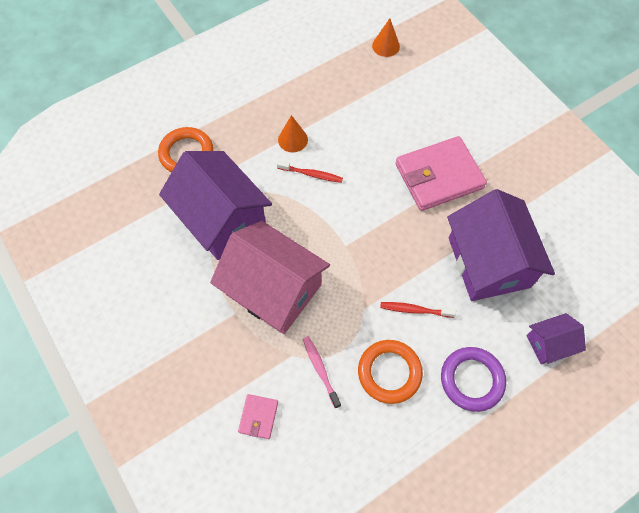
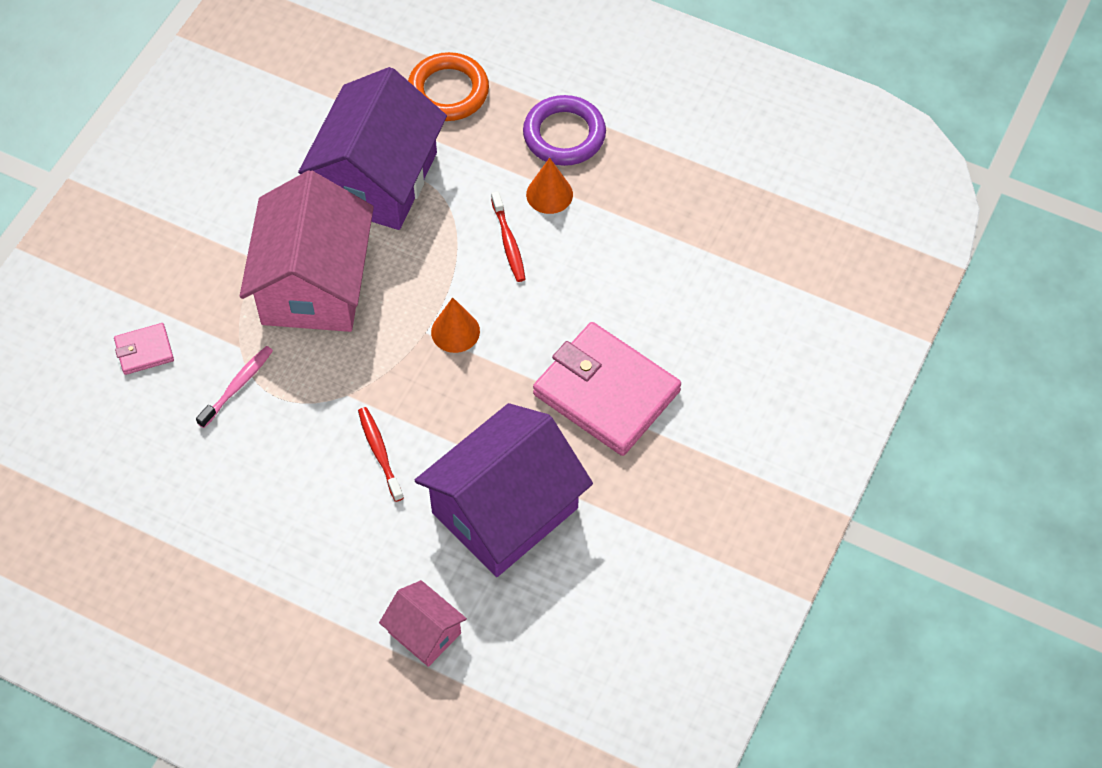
camera: 60 degrees right, 5 degrees down
orange ring [358,340,423,404] -> none
orange cone [372,18,400,57] -> orange cone moved to [431,297,480,353]
purple ring [441,347,506,412] -> purple ring moved to [523,95,606,166]
purple house [526,313,586,364] -> pink house [379,580,467,667]

